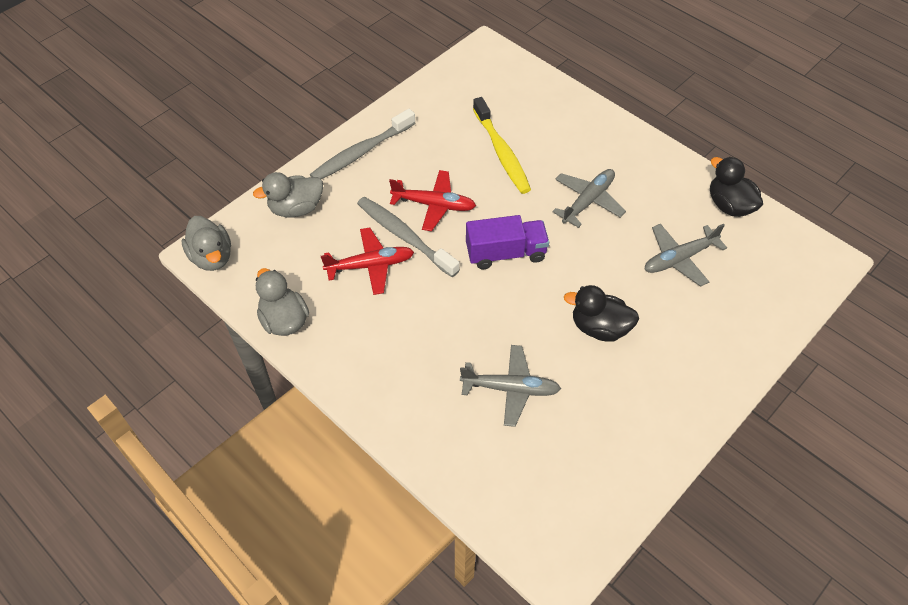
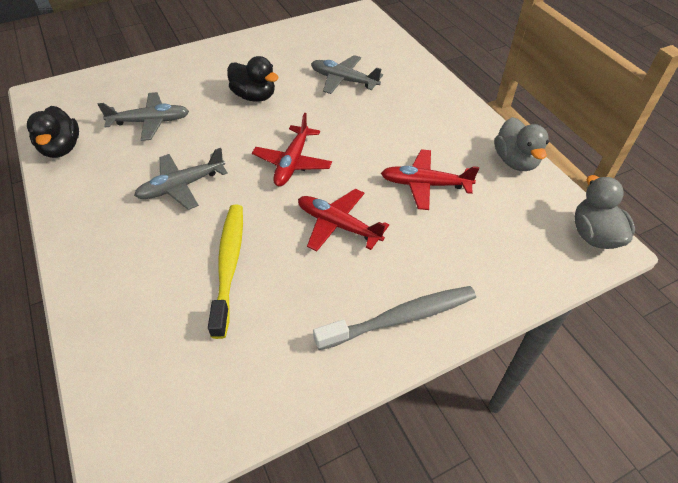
camera: 160 degrees left, 5 degrees down
grey duck [253,172,323,217] -> none
grey toothbrush [357,197,460,277] -> none
purple truck [466,215,549,269] -> red plane [252,113,332,186]

